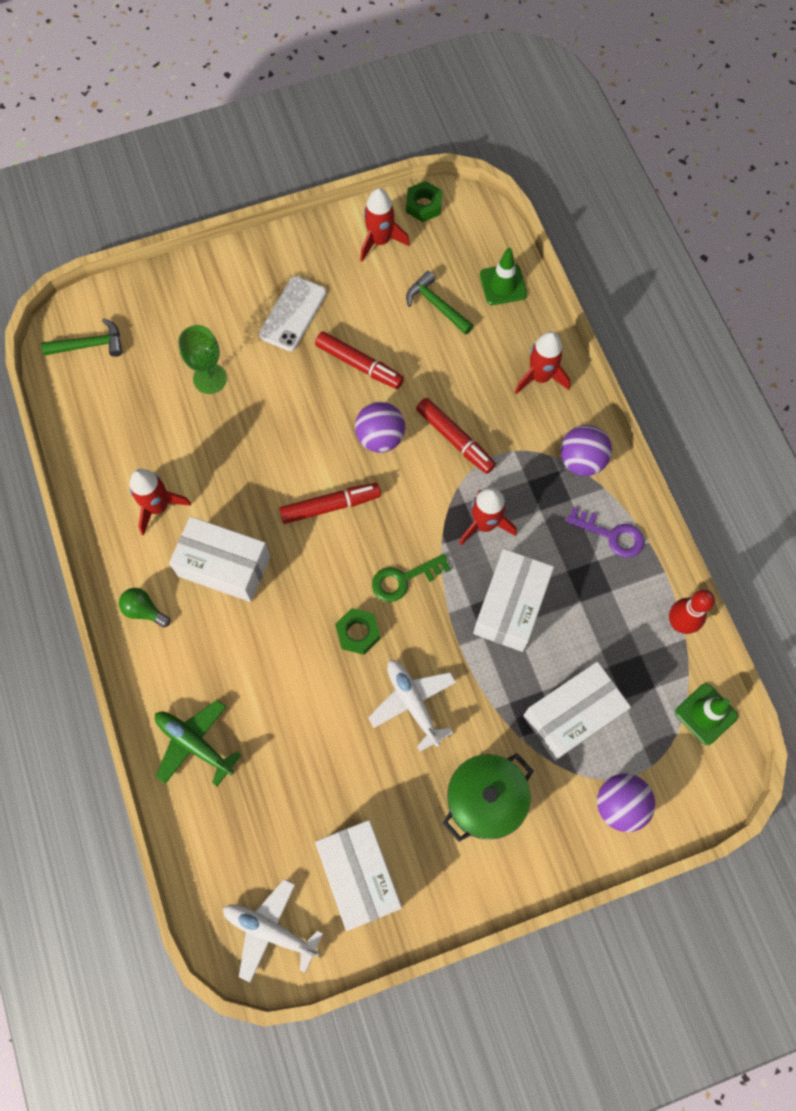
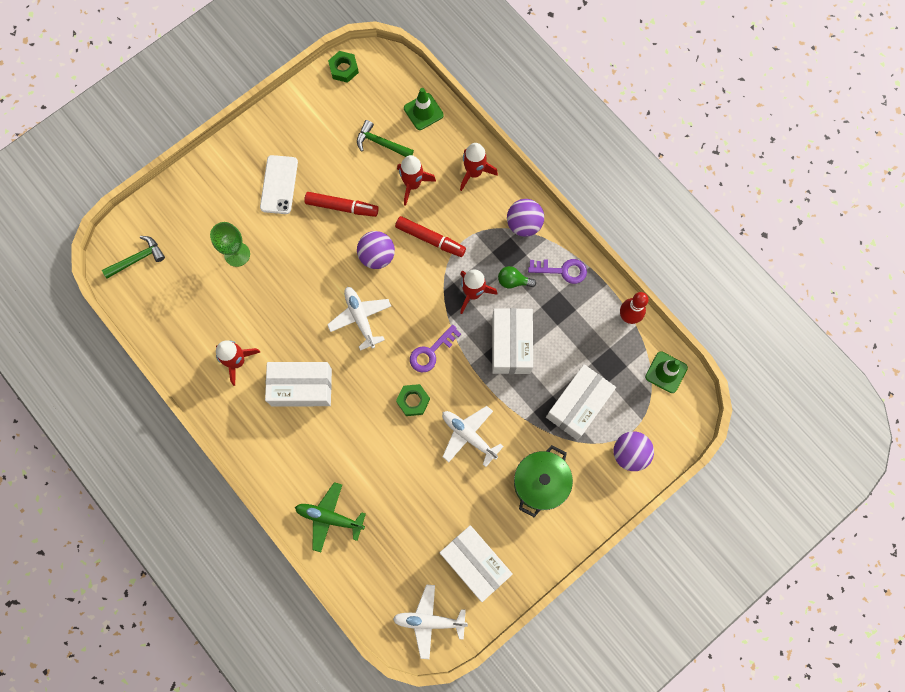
camera: 20 degrees left, 5 degrees up
green light bulb [119,588,170,627] -> green light bulb moved to [498,266,536,288]
red marker [279,483,381,524] -> white plane [327,287,391,351]
red rocket [360,188,410,262] -> red rocket moved to [397,155,436,206]
green key [372,554,451,602] -> purple key [410,325,461,373]

